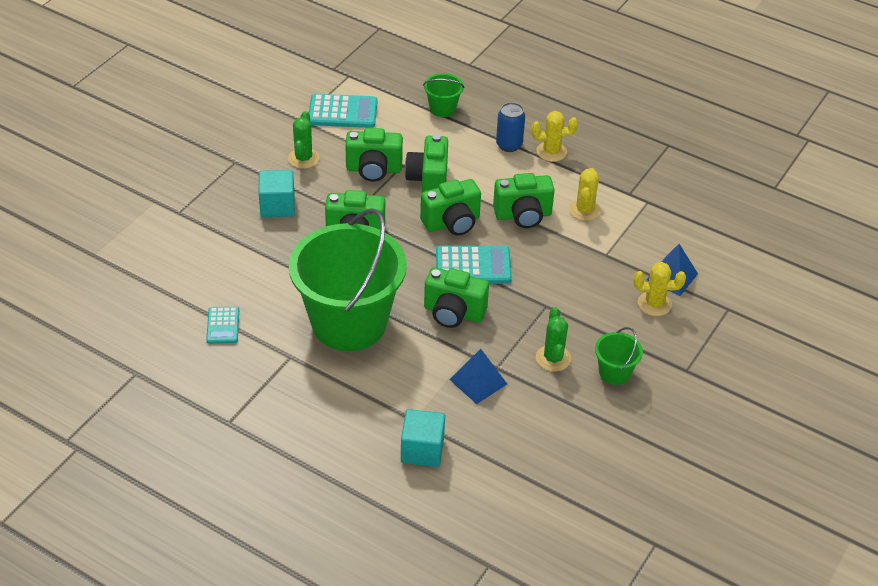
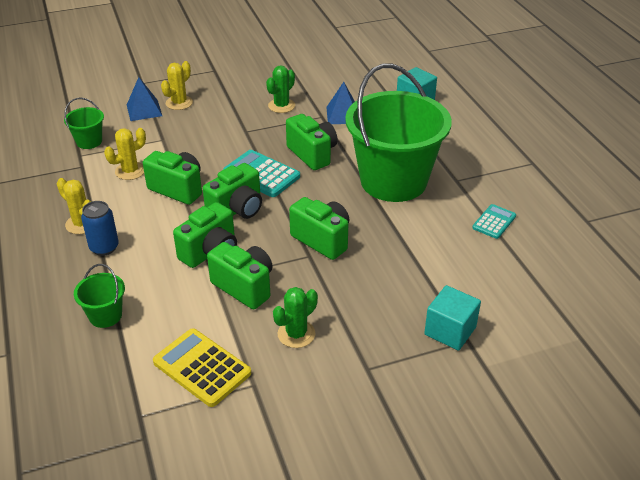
camera: 140 degrees left, 5 degrees down
turquoise cube [259,170,295,217] -> turquoise cube moved to [424,285,481,351]
turquoise calculator [309,94,377,128] -> yellow calculator [153,328,251,407]
green camera [420,179,481,236] -> green camera turned 120 degrees clockwise [203,163,262,219]
green bucket [595,327,643,385] -> green bucket moved to [64,98,104,149]
yellow cactus [634,262,686,316] -> yellow cactus turned 75 degrees clockwise [161,61,193,110]

